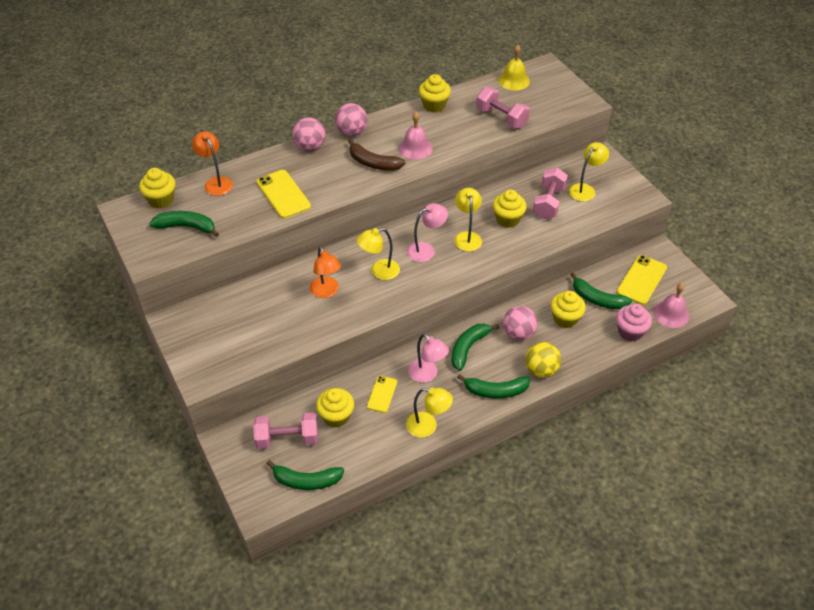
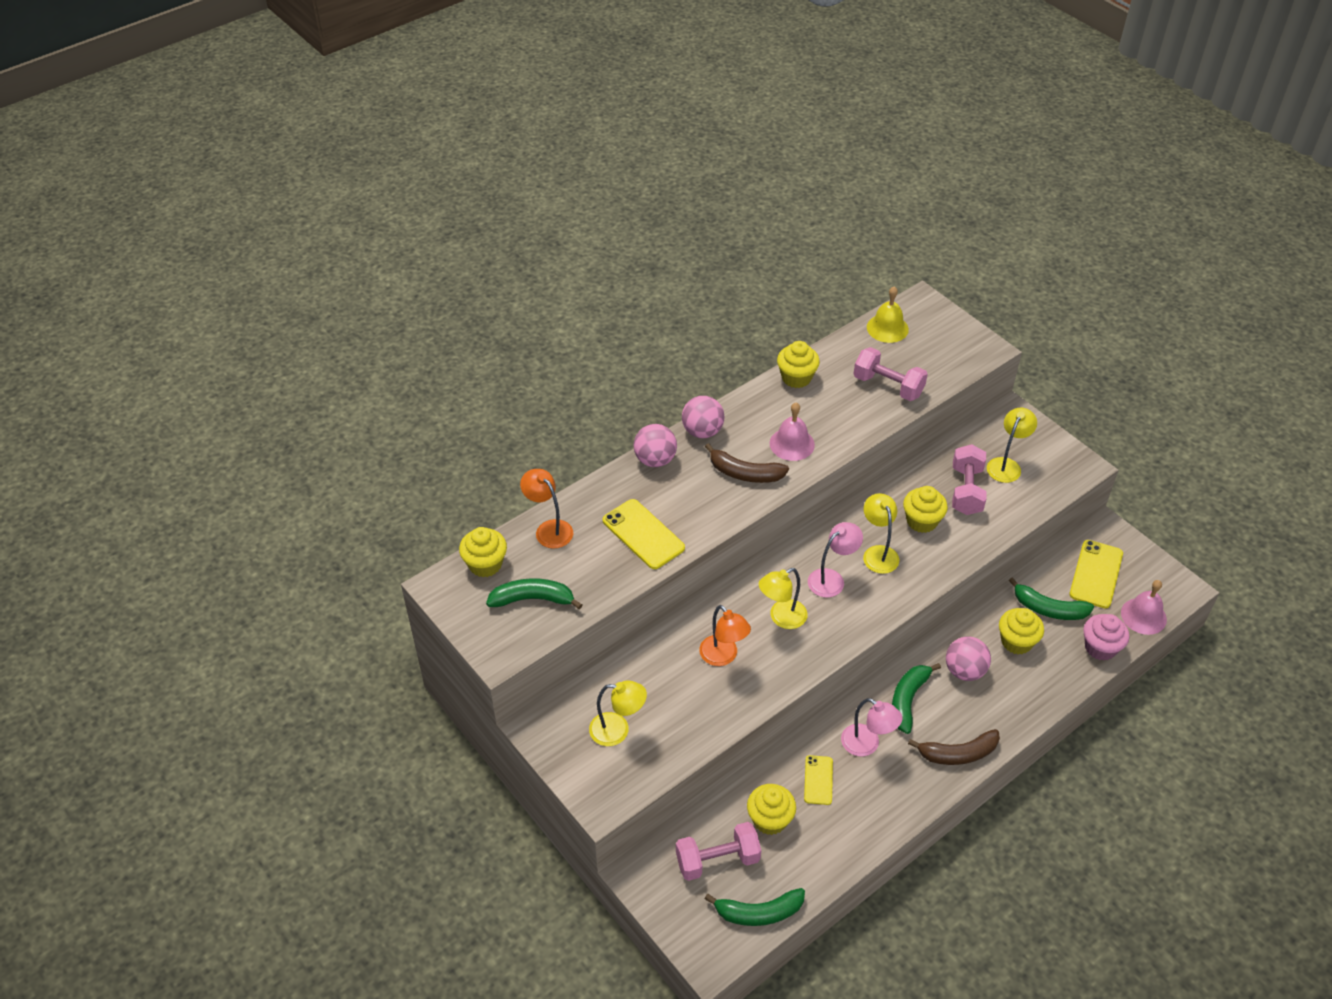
camera: 10 degrees left, 0 degrees up
yellow lamp [406,388,453,438] -> yellow lamp moved to [589,681,647,746]
green banana [457,374,530,399] -> brown banana [908,729,1000,765]
yellow ball [525,342,561,378] -> none

